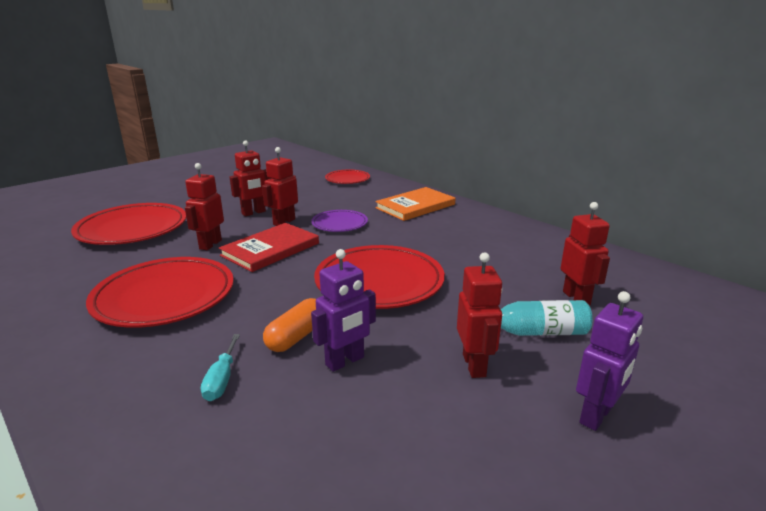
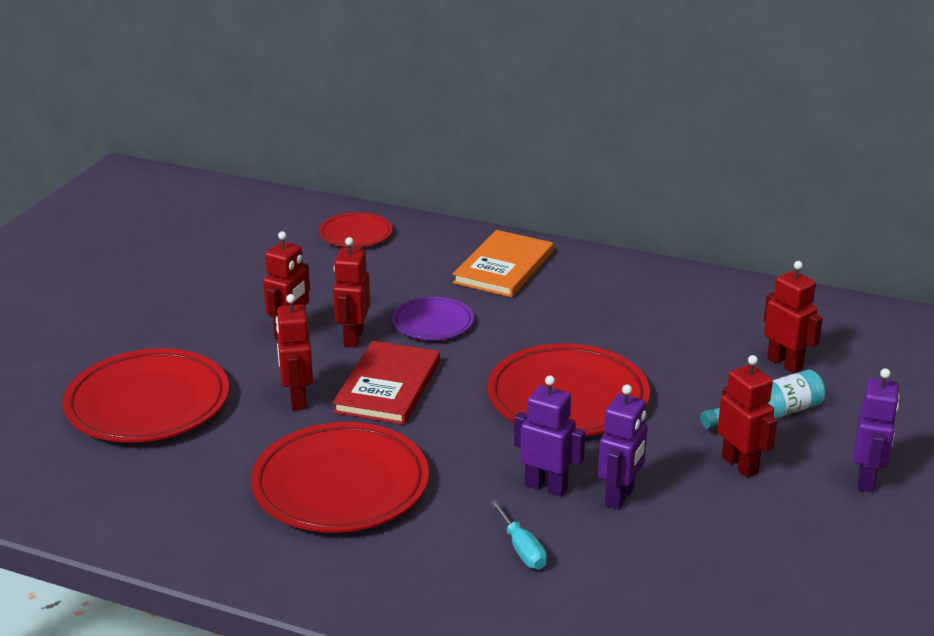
camera: 25 degrees left, 5 degrees up
orange capsule [263,298,316,352] -> purple robot [514,375,585,496]

